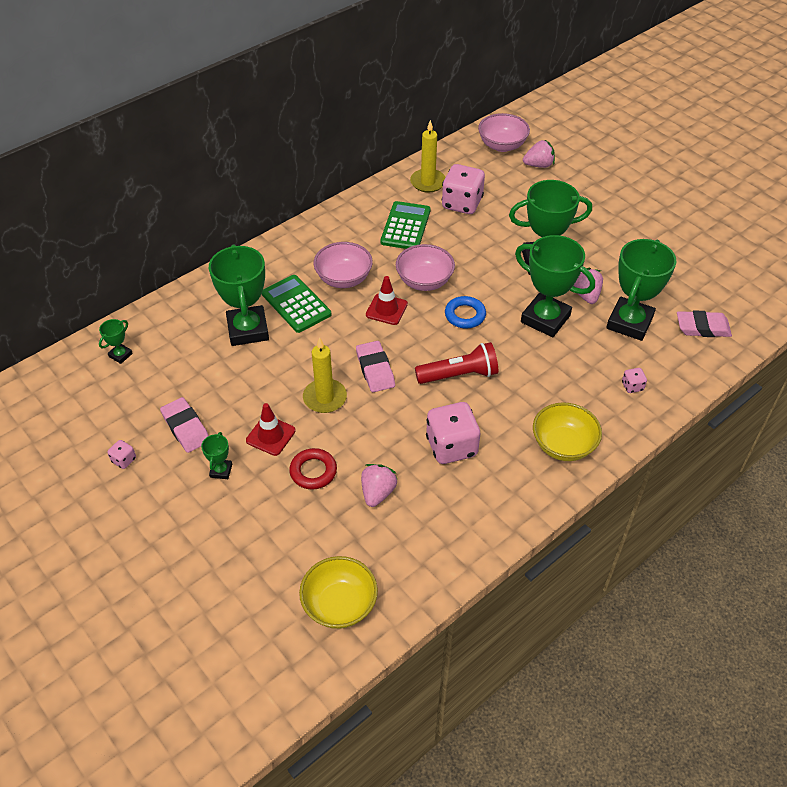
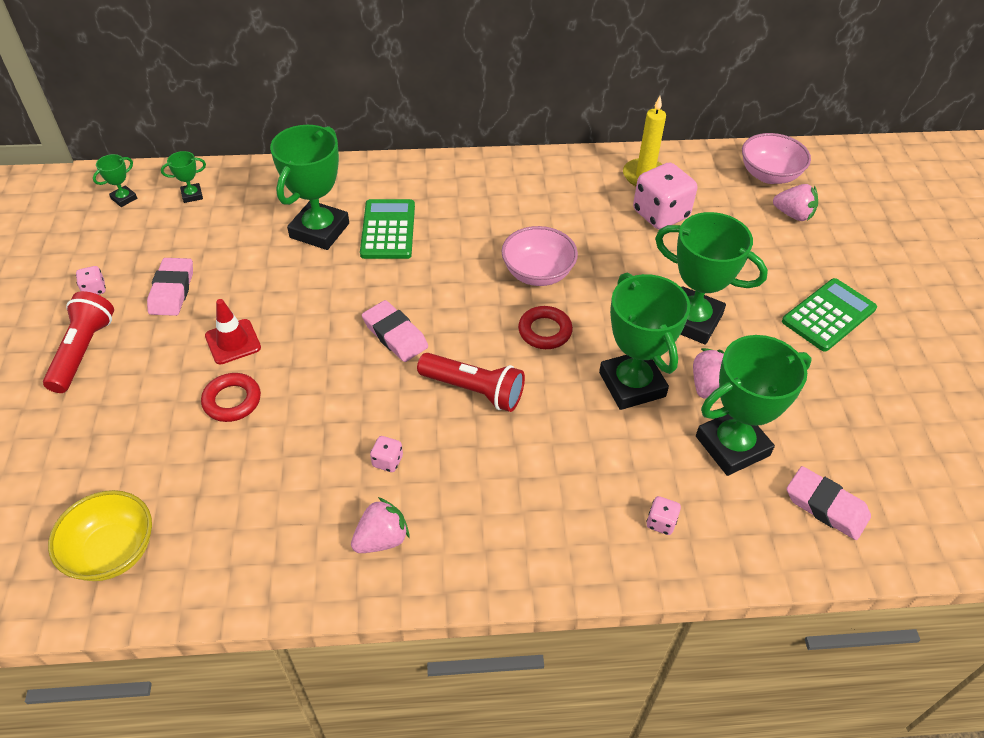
camera: 35 degrees right, 0 degrees up
green trophy [201,432,232,479] -> green trophy moved to [93,154,137,207]
yellow candle [303,337,347,413] -> none
pink bowl [313,242,373,288] -> none
pink eraser [356,341,395,392] -> pink eraser turned 60 degrees counterclockwise [362,300,428,362]
pink strawberry [361,464,398,507] -> pink strawberry moved to [351,497,410,553]
red traffic cone [366,276,408,325] -> none
green calculator [380,201,431,249] -> green calculator moved to [782,278,877,352]
pink dice [426,402,480,464] -> pink dice [370,436,403,472], size x0.44
blue ring [445,296,486,329] -> red ring [518,306,573,349]
yellow bowl [533,402,602,461] -> none
none -> red flashlight [43,291,114,393]

